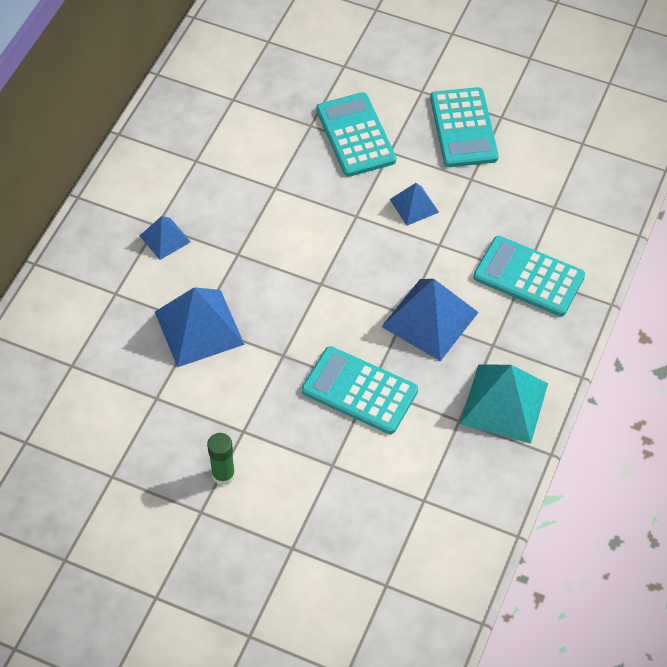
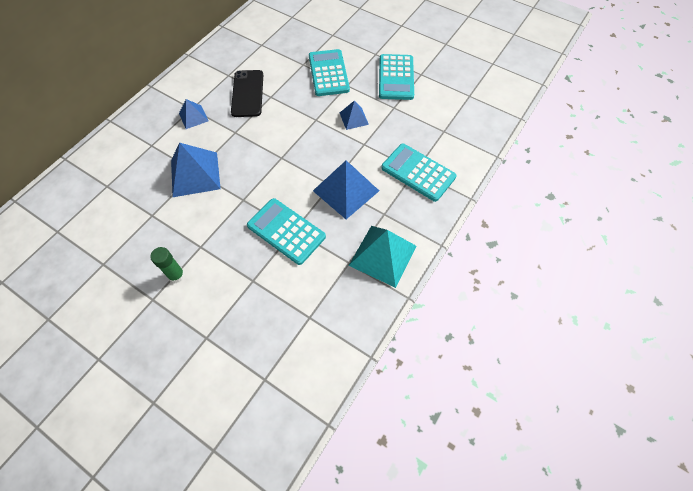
camera: 10 degrees right, 5 degrees up
none -> black phone [231,70,263,117]

